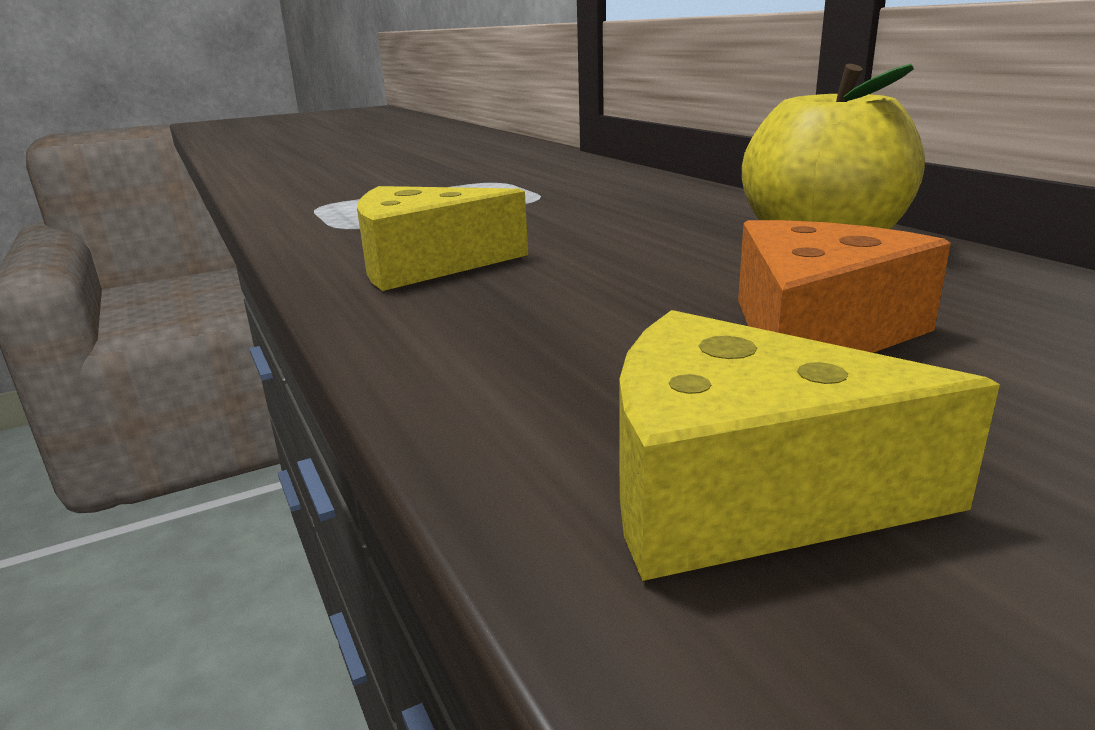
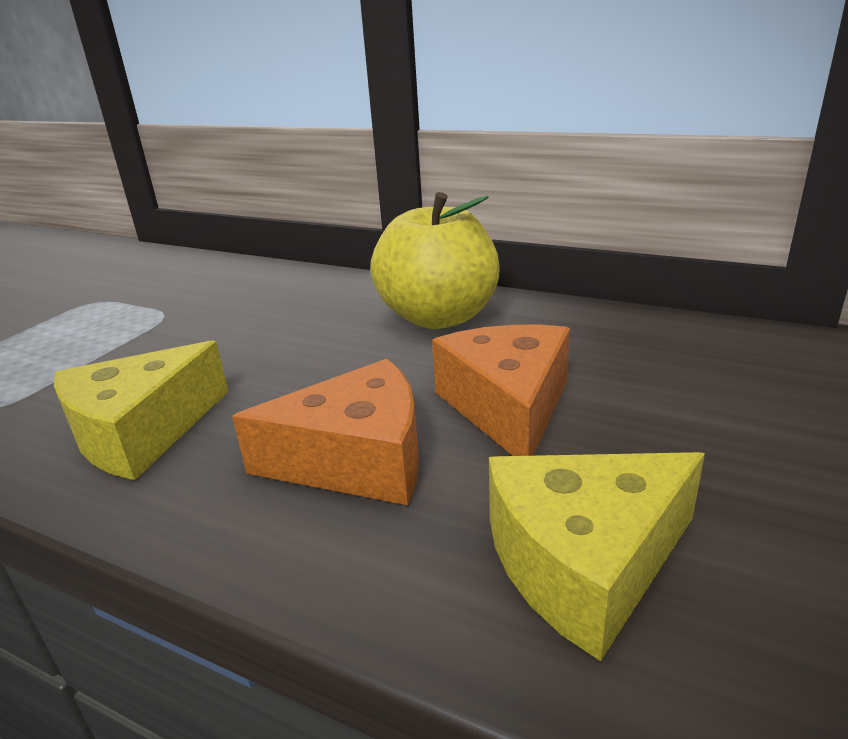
camera: 35 degrees left, 5 degrees up
none -> orange cheese [232,359,419,505]

